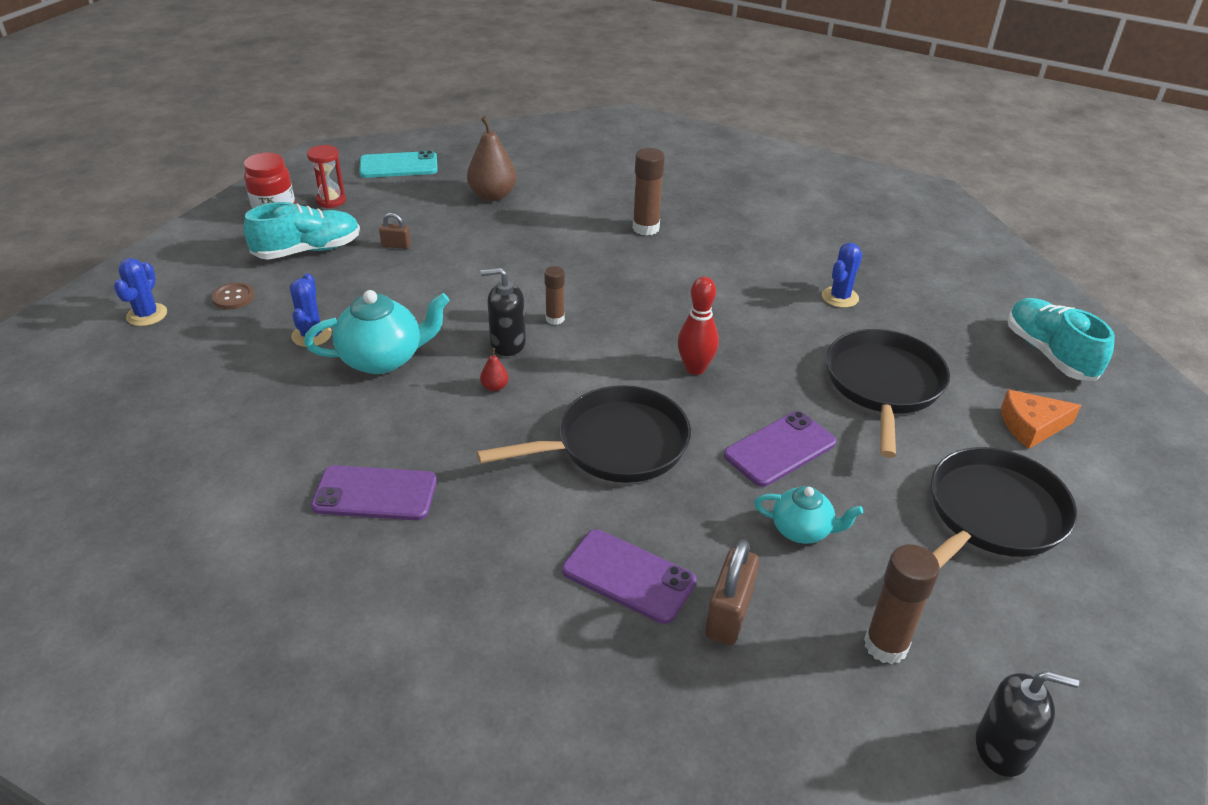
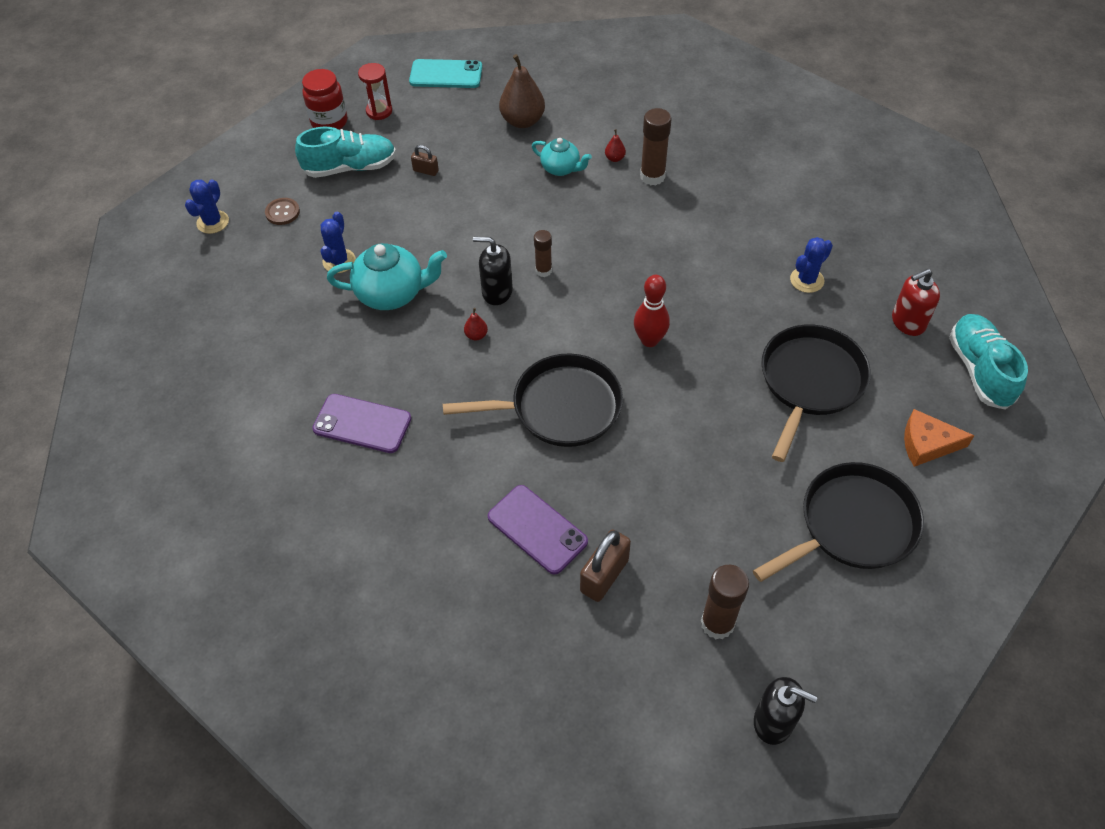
camera: 15 degrees right, 15 degrees up
purple phone [724,411,836,487] -> none
turquoise teapot [754,486,863,544] -> turquoise teapot moved to [532,138,592,176]
none -> red pear [605,129,626,162]
none -> red soap dispenser [892,269,940,336]

